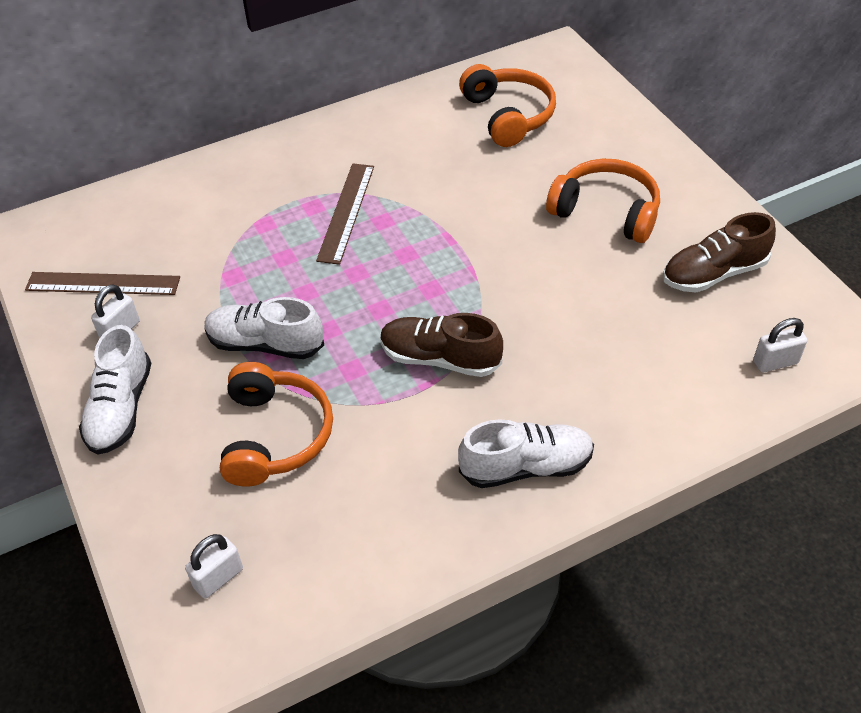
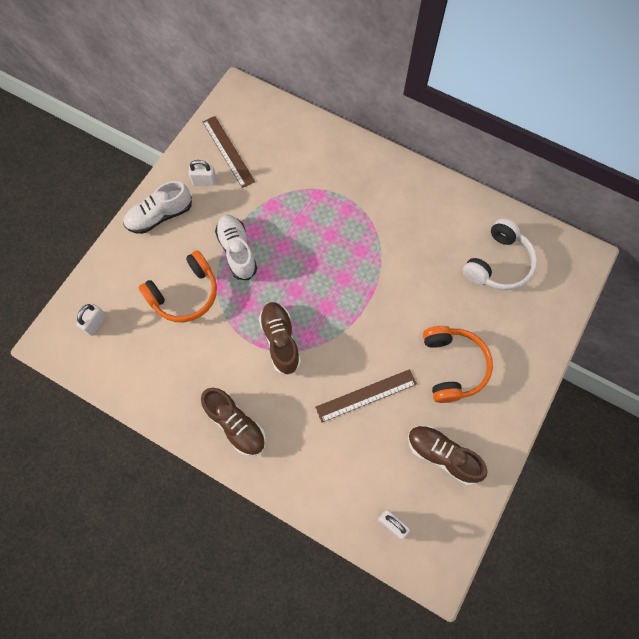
camera: 55 degrees right, 20 degrees up
white padlock [185,534,243,598] -> white padlock turned 75 degrees counterclockwise [76,304,107,336]
brown ruler [316,163,374,265] -> brown ruler moved to [315,369,417,423]
white shoe [458,419,594,488] -> brown shoe [201,388,266,456]
orange headphones [459,64,556,147] -> white headphones [463,218,537,290]

